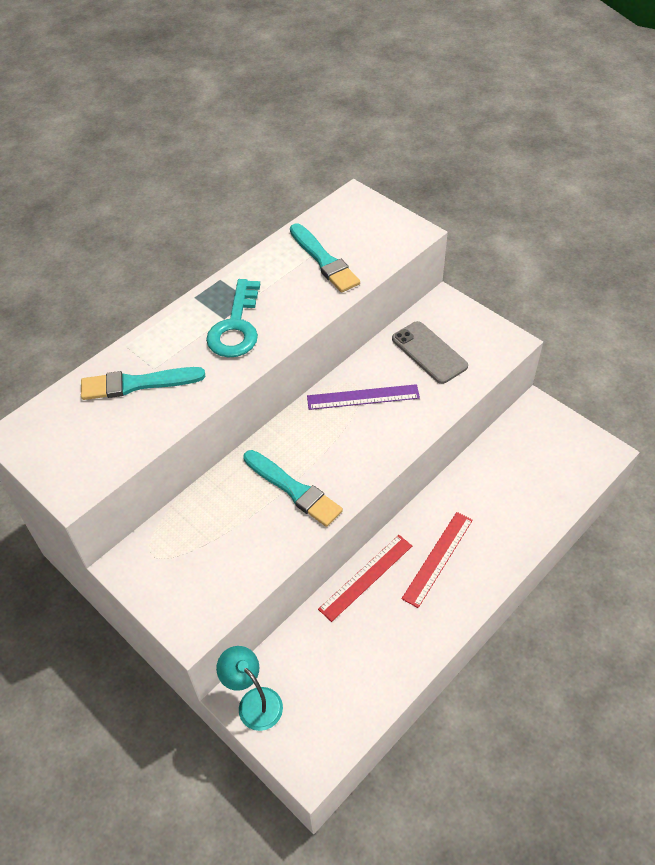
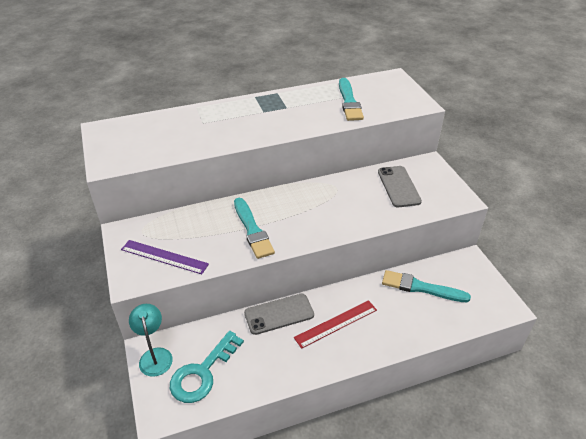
camera: 25 degrees right, 10 degrees down
turquoise brush [81,367,205,400] -> turquoise brush moved to [382,270,471,302]
turquoise key [206,279,260,358] -> turquoise key moved to [170,331,244,403]
purple ruler [307,384,420,410] -> purple ruler moved to [121,240,209,274]
red ruler [318,535,412,622] -> grey phone [244,294,314,335]

